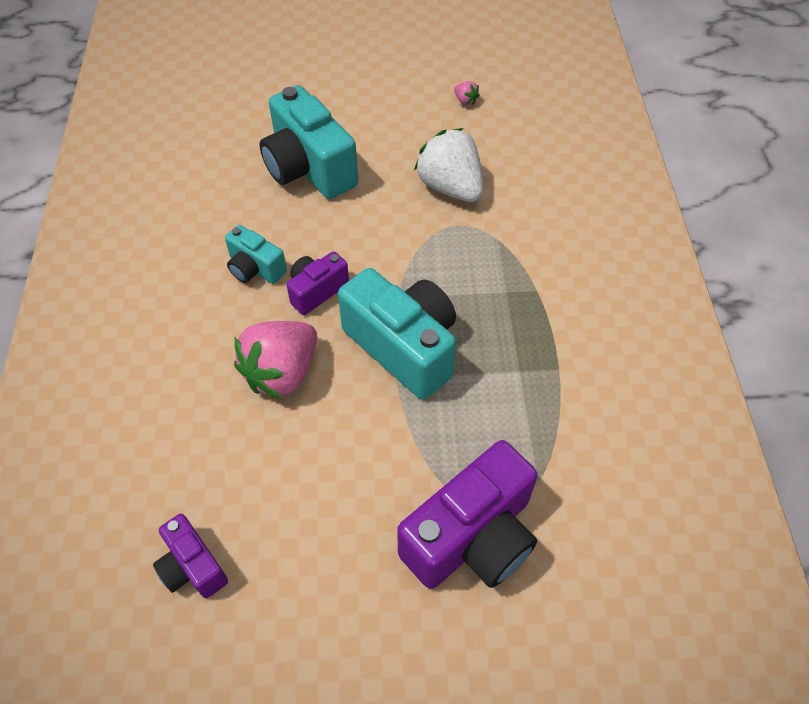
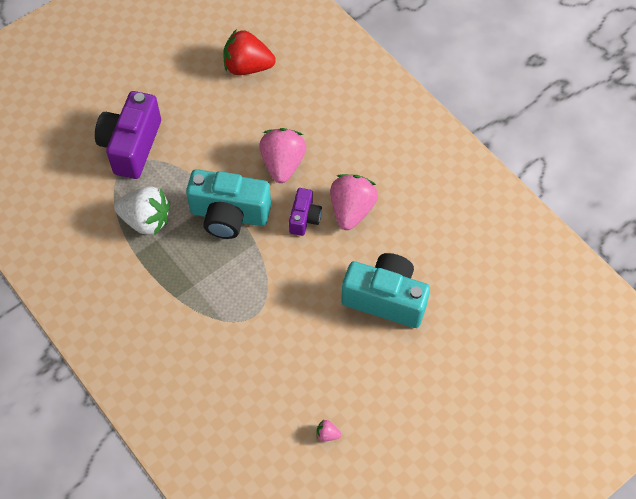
camera: 145 degrees right, 5 degrees up
purple camera [153,514,228,598] -> red strawberry [224,29,276,75]
turquoise camera [225,225,287,284] -> pink strawberry [330,174,378,230]
white strawberry [414,128,483,202] -> white strawberry moved to [114,186,170,236]

